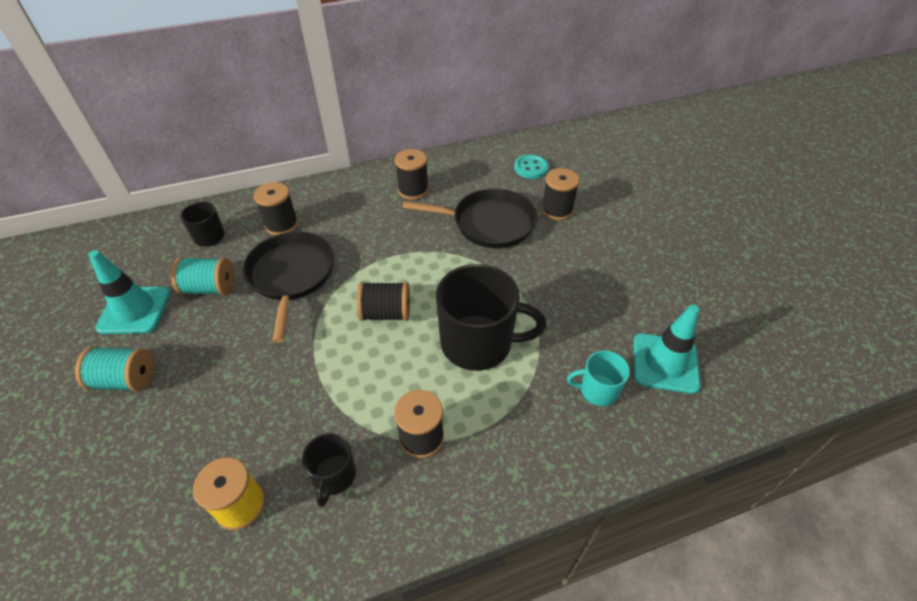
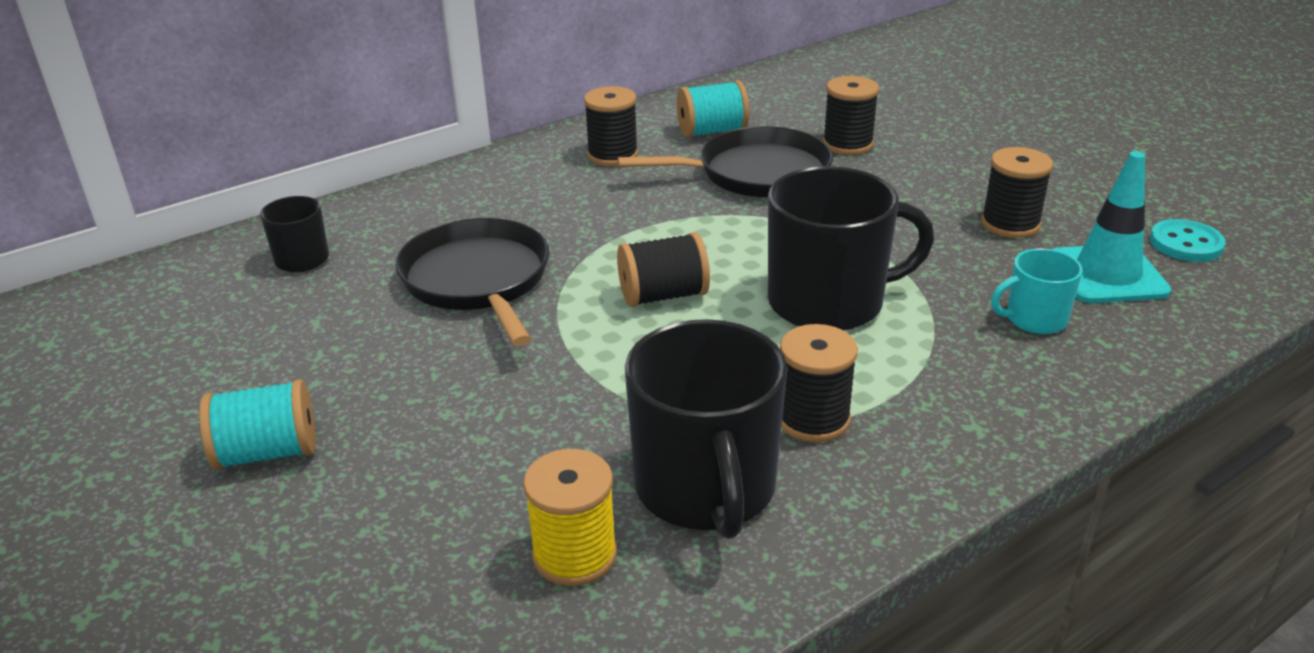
camera: 15 degrees left, 15 degrees down
turquoise traffic cone [89,250,171,334] -> none
turquoise spool [171,257,234,295] -> turquoise spool moved to [677,80,749,138]
black spool [254,182,298,235] -> black spool moved to [981,147,1053,238]
black mug [302,433,356,507] -> black mug [625,319,788,539], size x1.97
turquoise button [514,155,549,179] -> turquoise button moved to [1150,219,1226,262]

